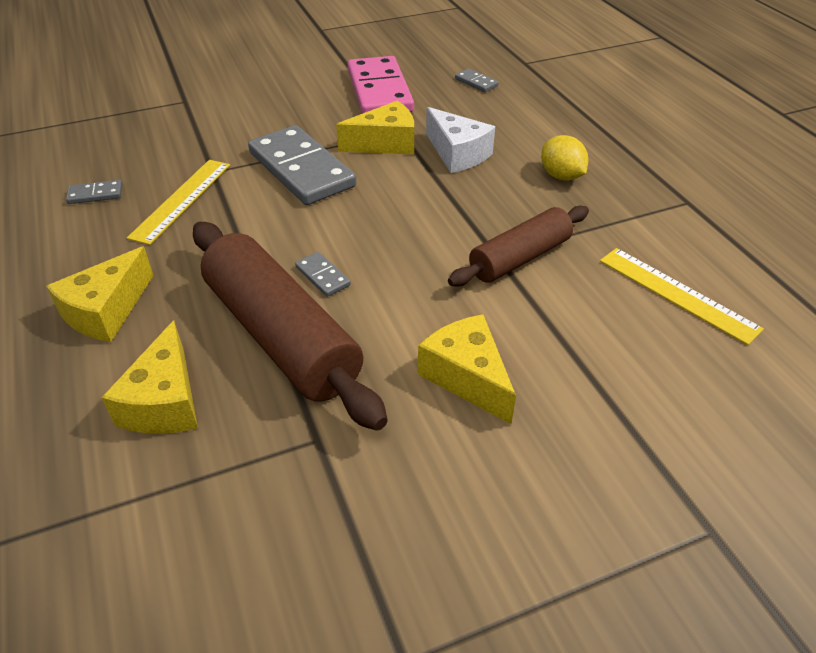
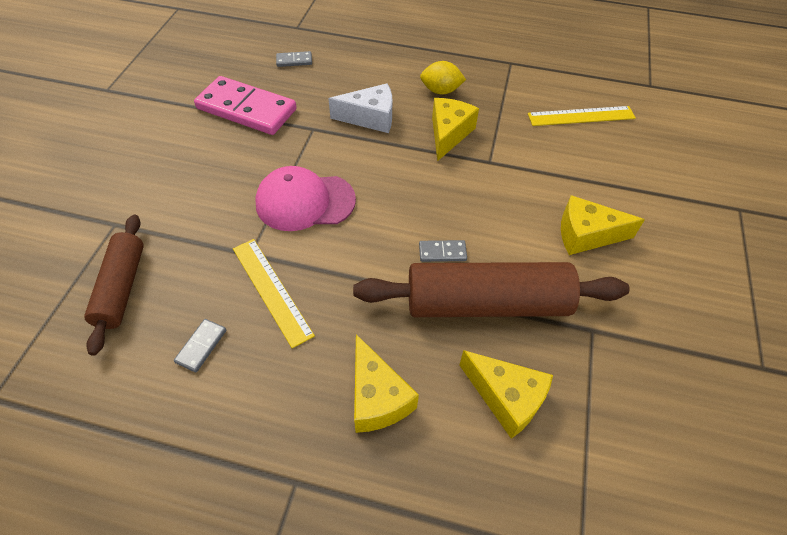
camera: 55 degrees left, 10 degrees up
grey domino [248,125,356,205] -> pink cap [255,166,356,231]
yellow cheese [336,100,414,154] -> yellow cheese moved to [432,98,479,161]
brown rolling pin [448,205,589,287] -> brown rolling pin moved to [84,215,144,356]

